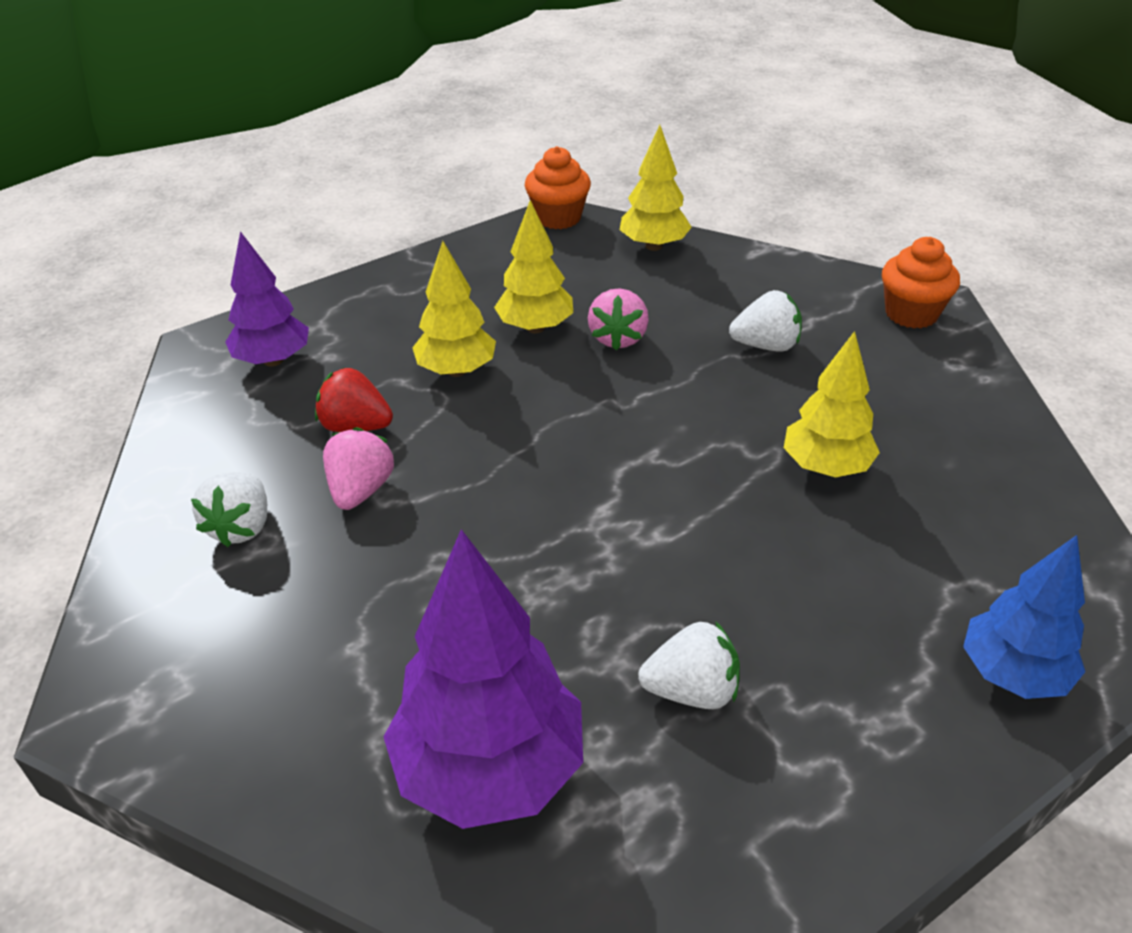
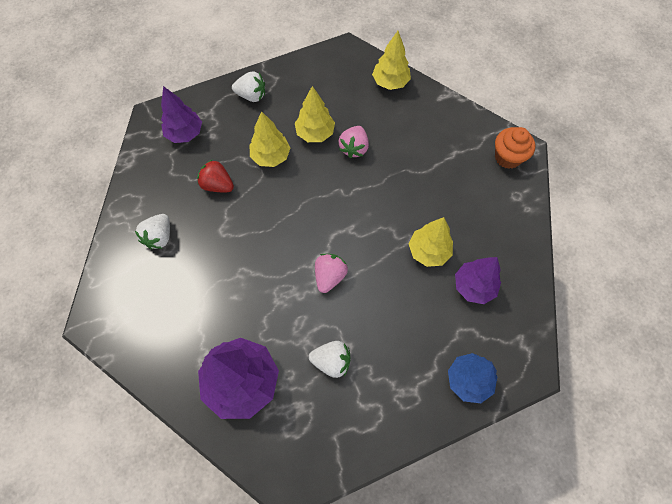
camera: 10 degrees right, 25 degrees up
pink strawberry [323,427,394,510] -> pink strawberry moved to [315,254,348,293]
orange cupcake [525,146,591,229] -> none
white strawberry [729,290,802,352] -> white strawberry moved to [232,71,265,102]
none -> purple tree [455,257,501,304]

